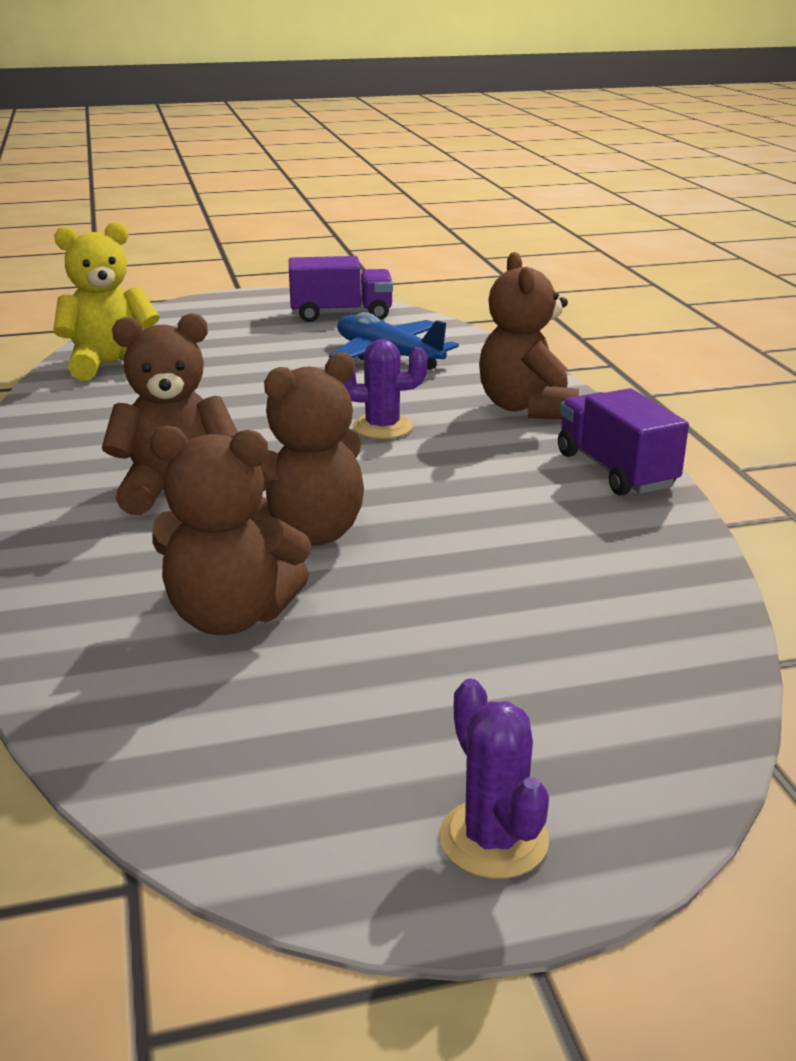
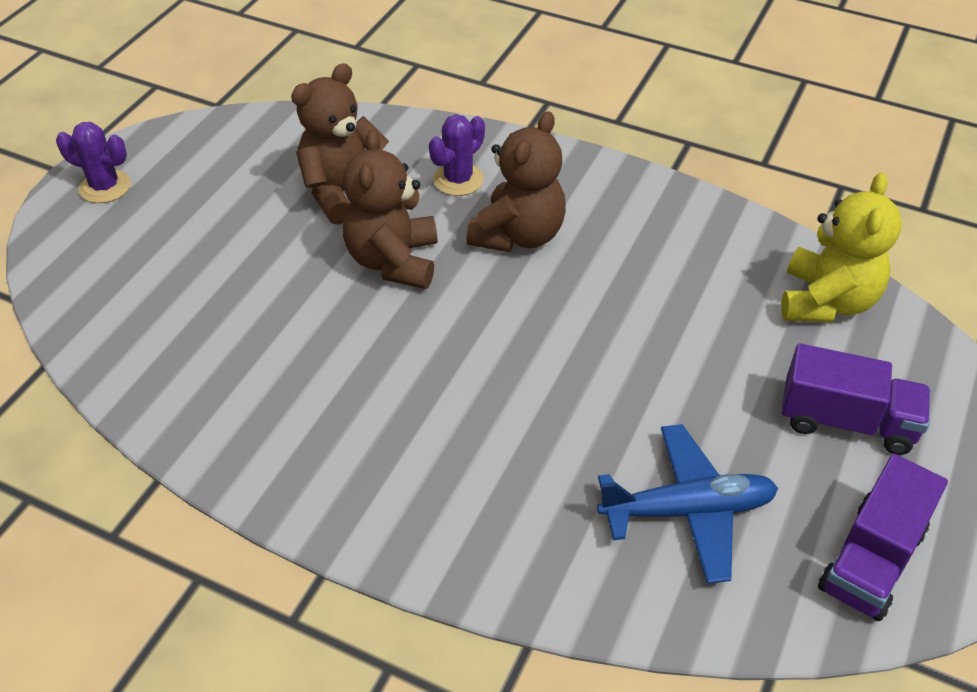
camera: 130 degrees right, 20 degrees up
purple cactus [344,339,427,439] -> purple cactus moved to [429,114,485,196]
brown teddy bear [479,252,579,419] -> none
purple truck [558,388,689,496] -> purple truck moved to [781,343,930,455]

